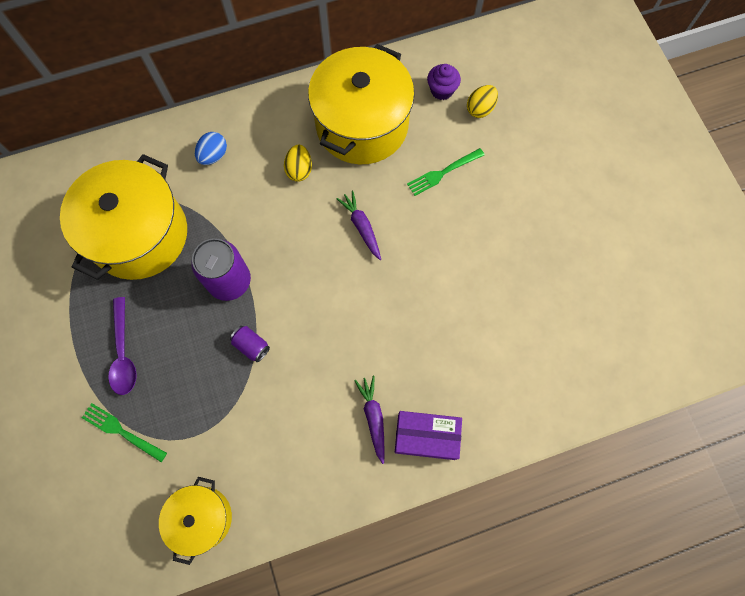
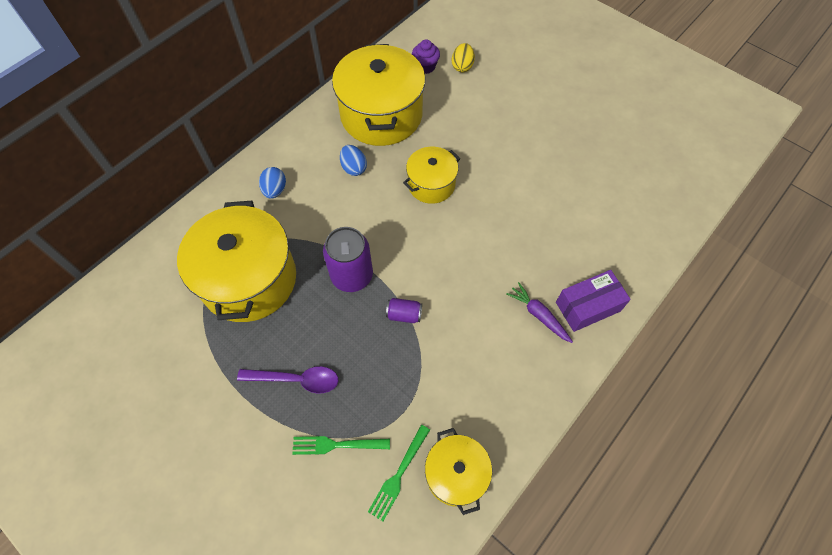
camera: 30 degrees left, 10 degrees down
purple spoon [108,297,137,395] -> purple spoon turned 45 degrees counterclockwise [237,366,338,394]
yellow egg [284,145,312,182] -> blue egg [340,145,367,176]
purple carrot [336,190,381,260] -> yellow pot [403,147,460,204]
green fork [407,148,485,196] -> green fork moved to [368,425,430,521]

